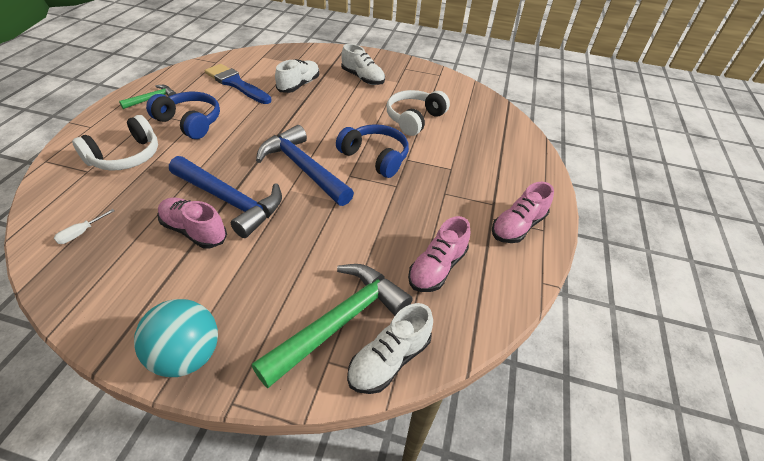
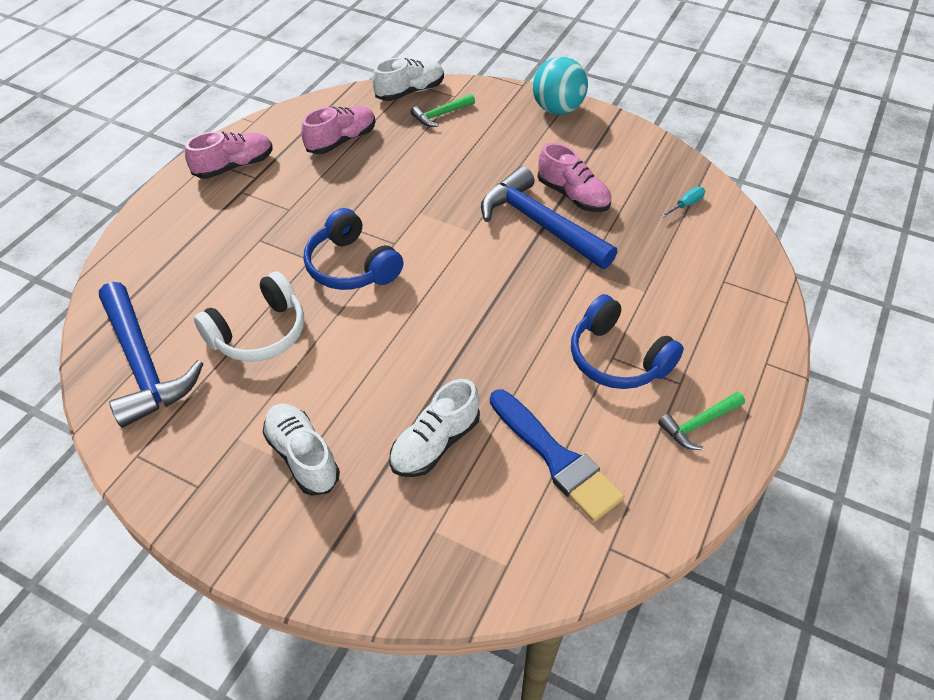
camera: 165 degrees left, 5 degrees up
white screwdriver [54,209,115,244] -> turquoise screwdriver [661,187,705,217]
white headphones [72,115,158,171] -> none
green hammer [252,264,412,388] -> green hammer [411,94,475,127], size x0.50
blue hammer [256,125,354,206] -> blue hammer moved to [99,282,203,428]

